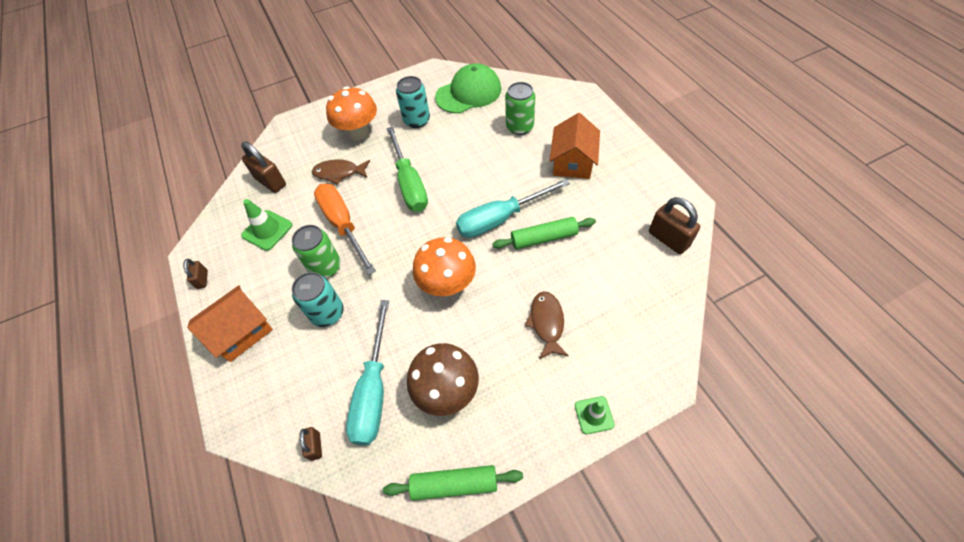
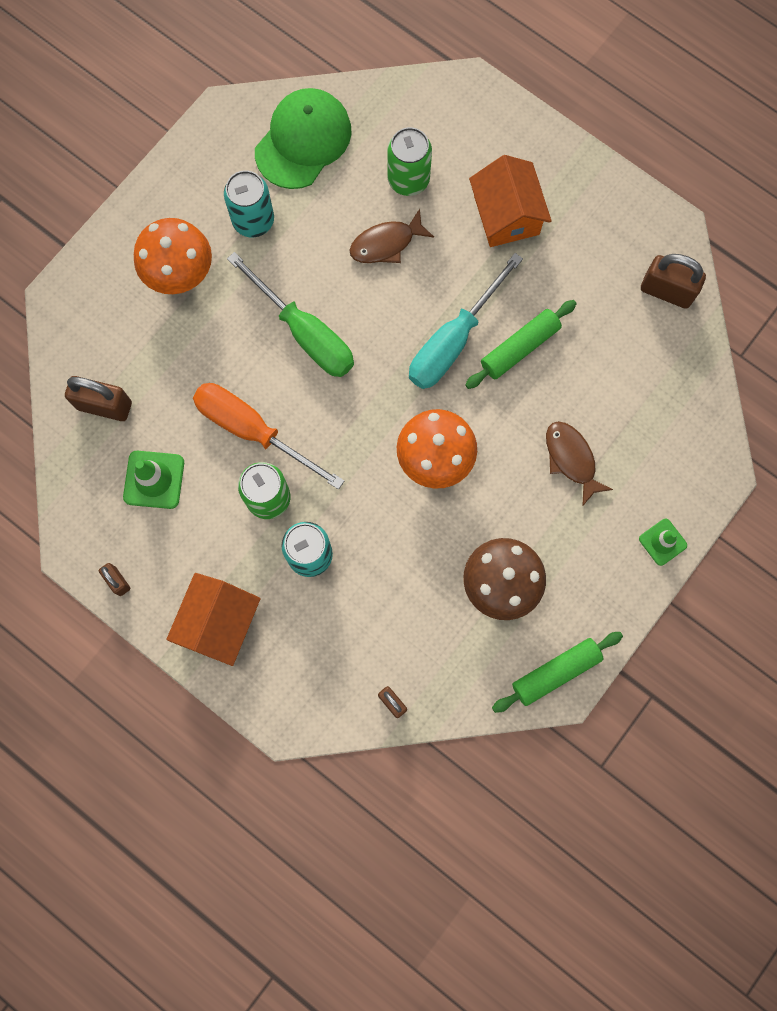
camera: 30 degrees left, 20 degrees up
brown fish [312,159,370,185] -> brown fish moved to [350,209,434,263]
turquoise screwdriver [346,300,389,445] -> none

